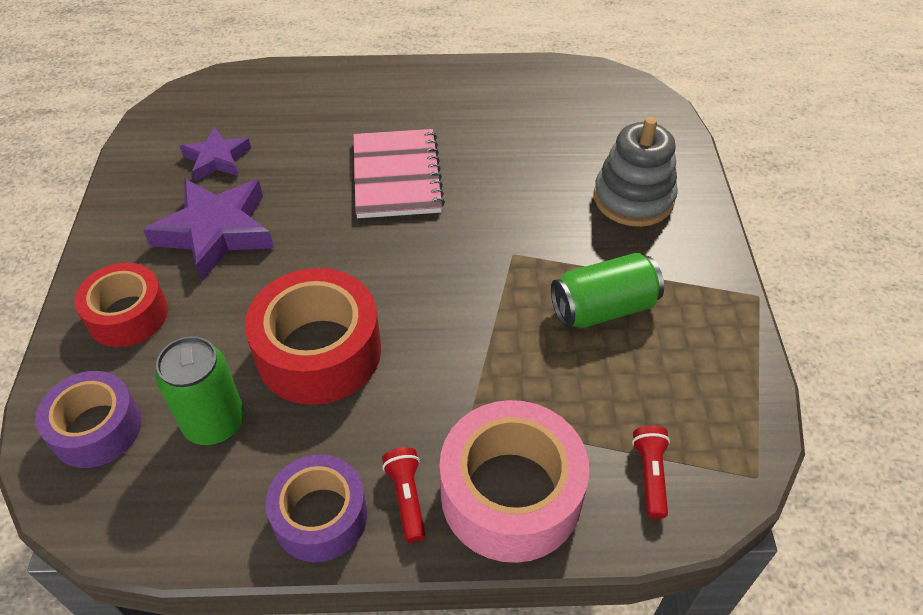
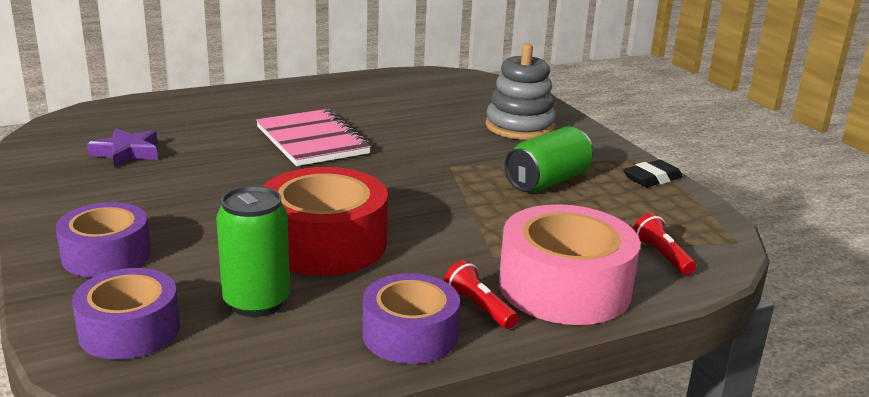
camera: 25 degrees left, 25 degrees down
red tape [75,263,168,347] -> purple tape [56,202,151,277]
purple star [143,179,274,281] -> none
none -> black eraser [623,160,683,187]

